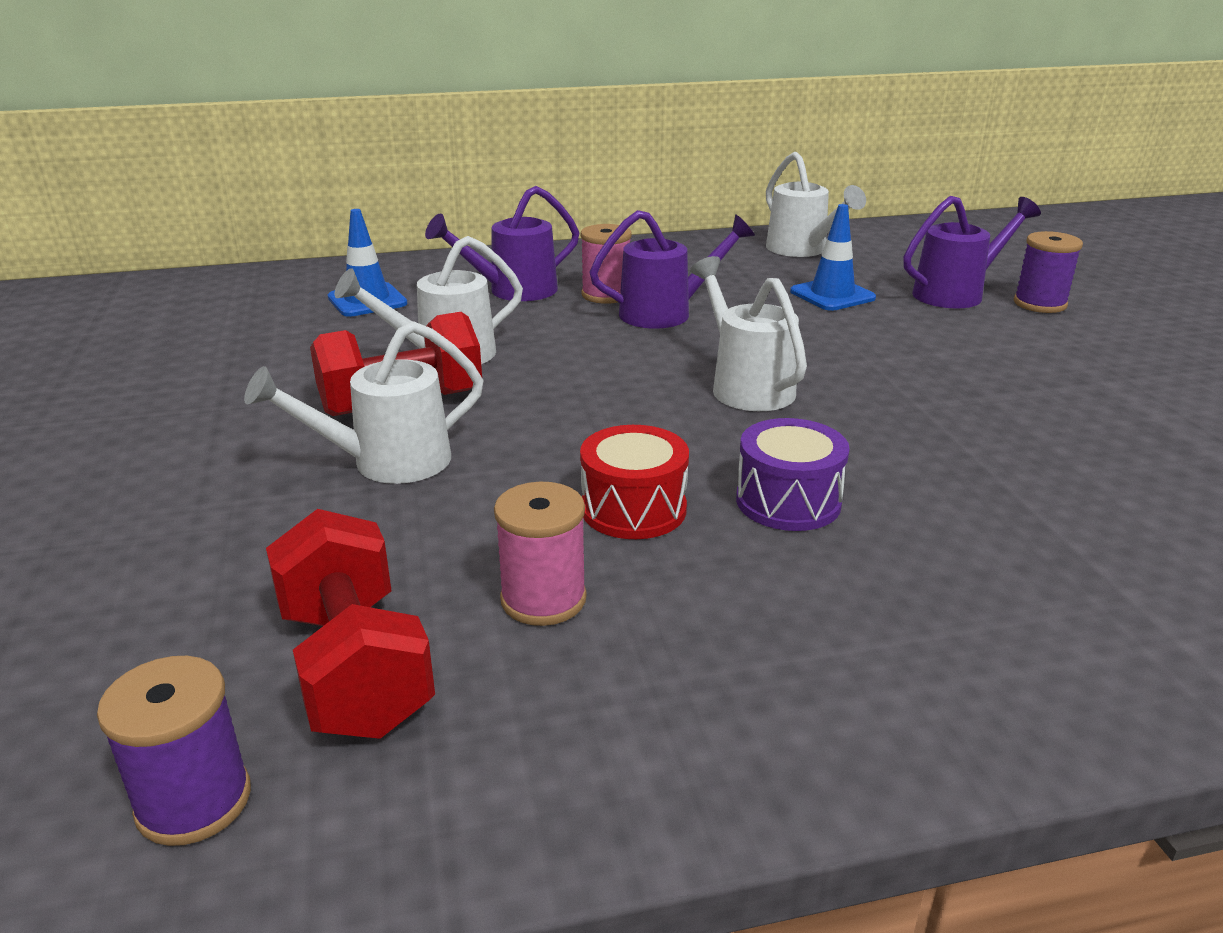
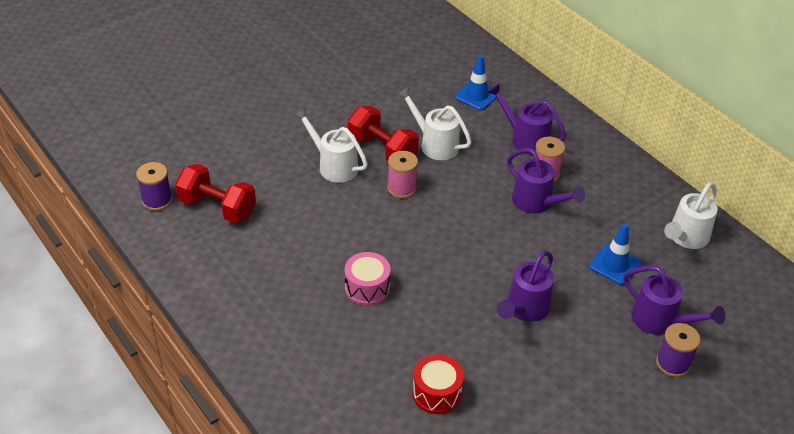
camera: 65 degrees right, 15 degrees up
red dumbbell [266,509,435,739] -> red dumbbell turned 75 degrees clockwise [175,164,256,223]
pink spool [494,482,587,626] -> pink spool moved to [387,151,418,199]
red drum [580,425,689,539] -> red drum moved to [412,355,464,414]
white watering can [690,256,807,411] -> none
purple drum [736,418,850,531] -> pink drum [345,252,391,306]
none -> purple watering can [497,250,554,322]

